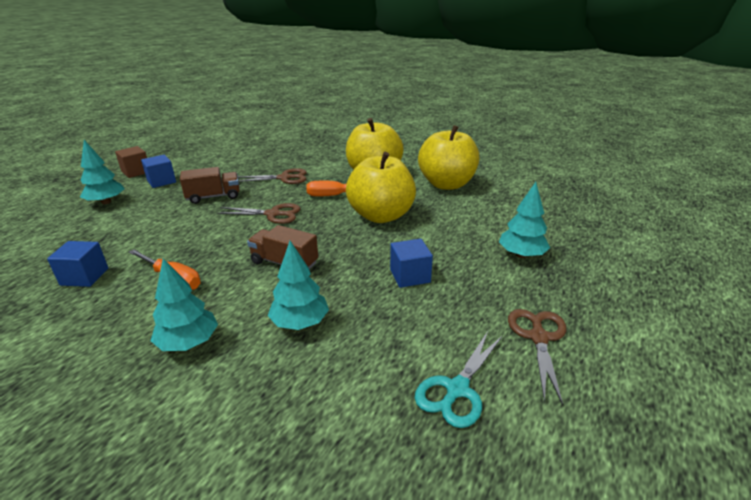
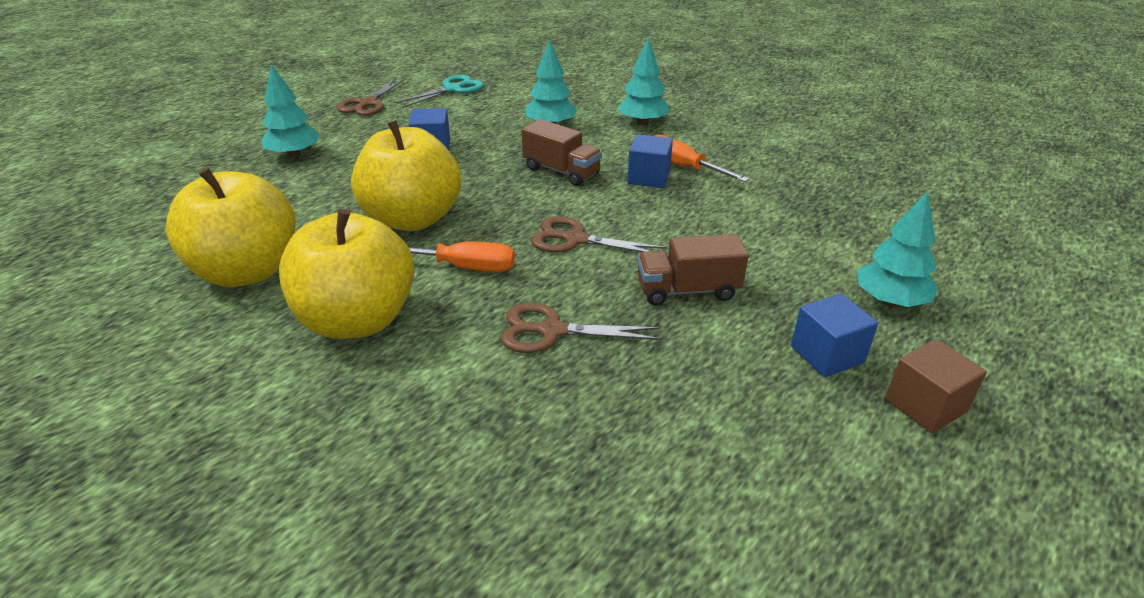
camera: 170 degrees left, 5 degrees up
blue cube [47,241,108,287] -> blue cube moved to [627,134,673,188]

